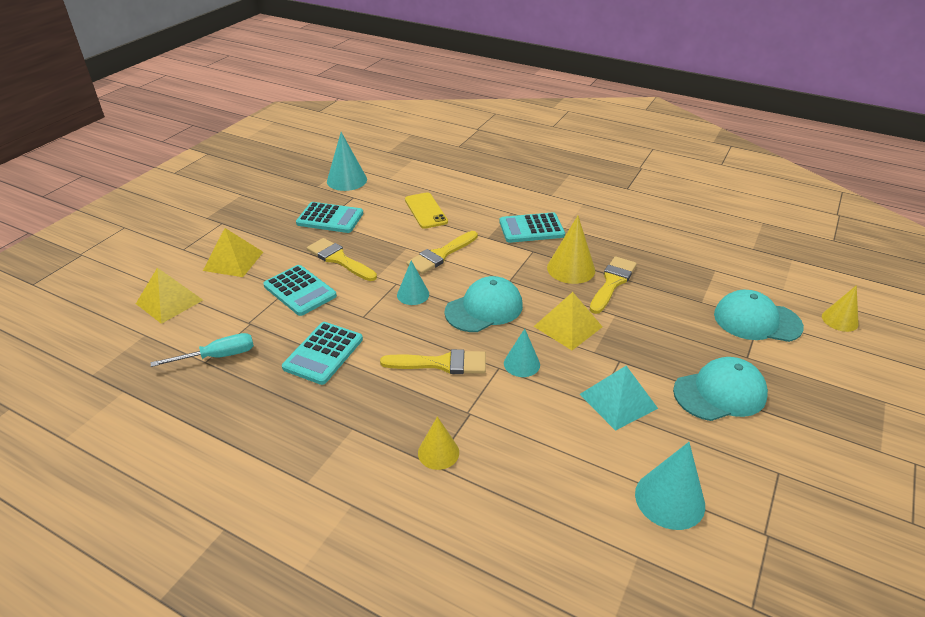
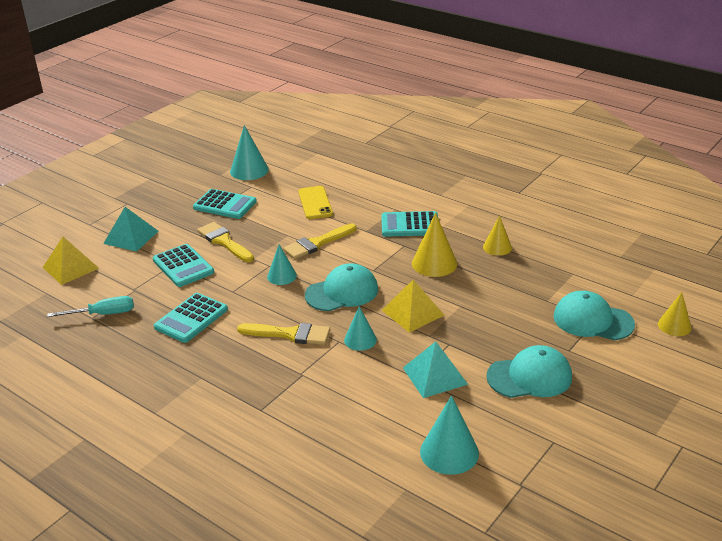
camera: 10 degrees right, 5 degrees down
yellow pyramid [203,228,263,277] -> turquoise pyramid [103,207,158,252]
yellow cone [418,417,459,470] -> yellow cone moved to [483,215,512,256]
yellow brush [590,256,637,314] -> none

